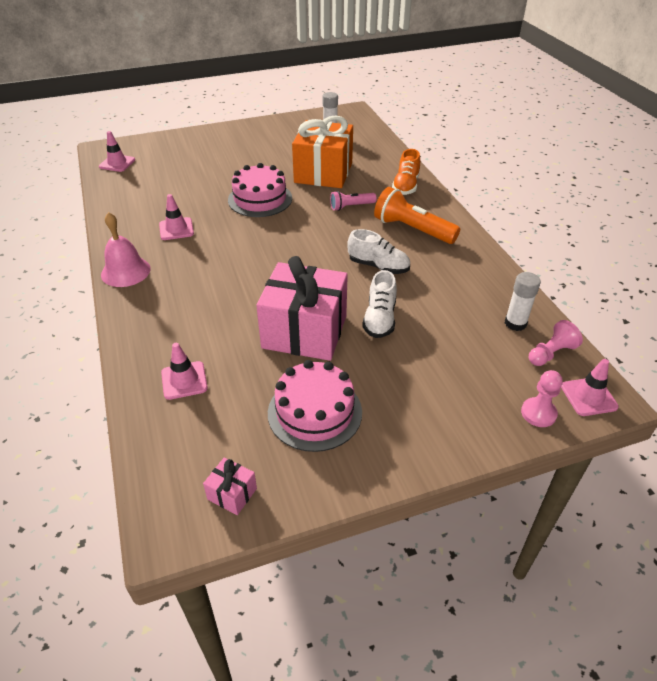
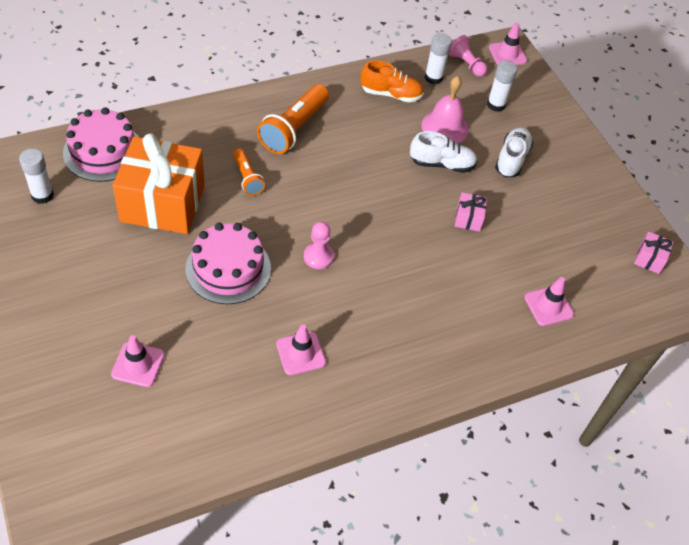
camera: 100 degrees left, 10 degrees up
pink traffic cone [99,131,135,172] -> pink traffic cone moved to [111,335,165,387]
pink bell [101,212,151,287] -> pink bell moved to [421,76,469,143]
pink gift [256,256,348,361] -> pink gift [455,192,487,232], size x0.41
pink cake [268,360,362,452] -> pink cake moved to [63,107,139,182]
pink flashlight [330,191,377,211] -> orange flashlight [233,148,265,196]
white shoe [347,229,410,274] -> white shoe moved to [495,127,533,177]
orange shoe [392,149,420,195] -> orange shoe moved to [360,60,424,102]
pink pawn [521,370,563,427] -> pink pawn moved to [304,222,334,269]
none -> white glue stick [487,61,517,112]

